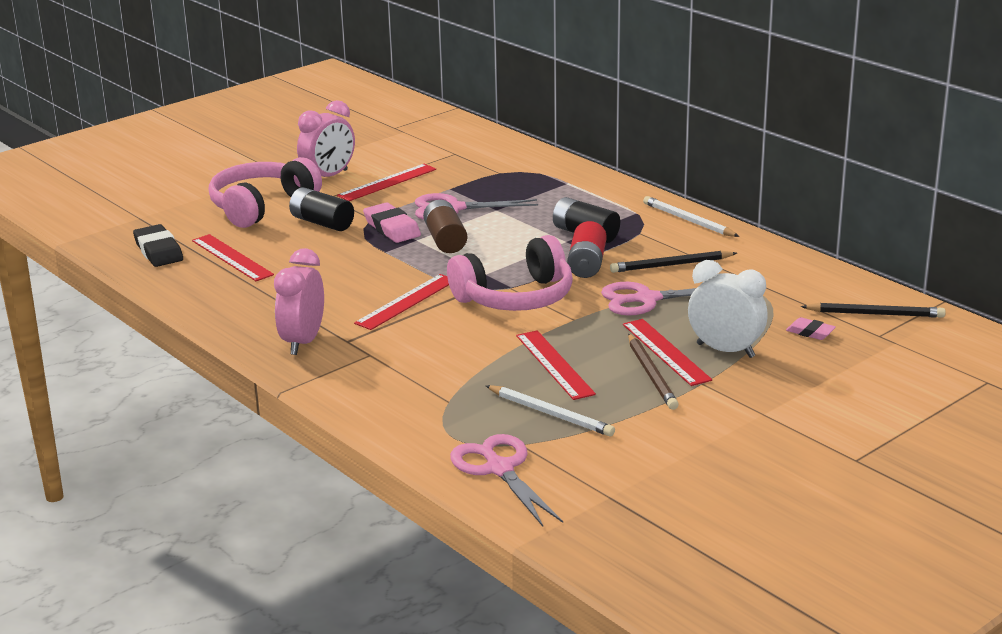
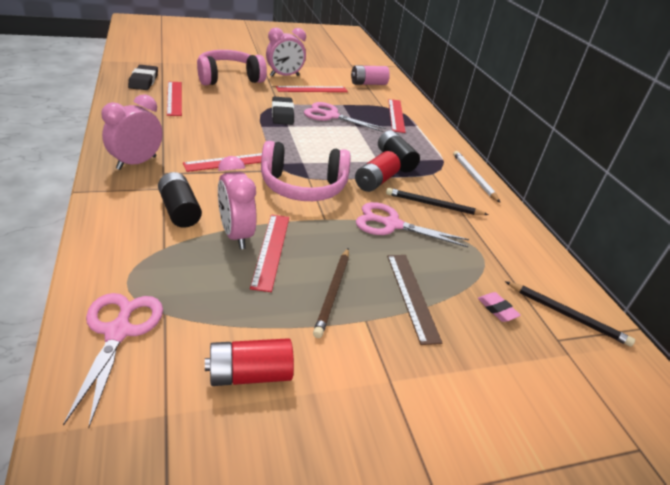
camera: 20 degrees right, 10 degrees up
black battery [289,187,354,231] -> black battery moved to [158,172,202,228]
pink eraser [363,202,421,243] -> black eraser [272,97,294,125]
brown battery [423,200,467,253] -> none
white pencil [485,385,615,437] -> none
red ruler [623,319,712,386] -> red ruler moved to [388,99,406,133]
white clock [688,260,768,358] -> brown ruler [387,255,443,345]
none -> red battery [205,338,294,386]
none -> pink clock [218,156,257,249]
none -> pink battery [351,65,390,85]

